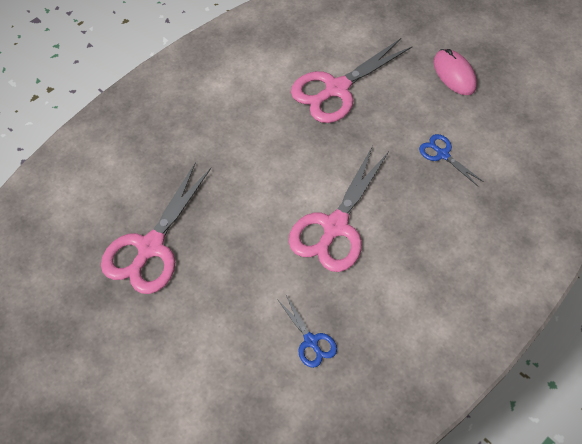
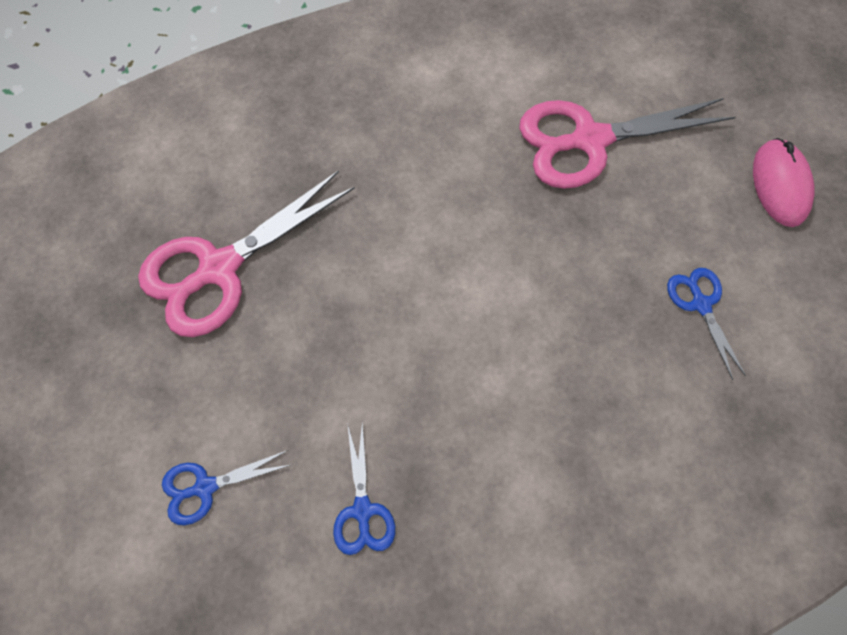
camera: 25 degrees right, 10 degrees up
pink scissors [289,146,389,272] -> none
none -> blue scissors [162,450,290,525]

